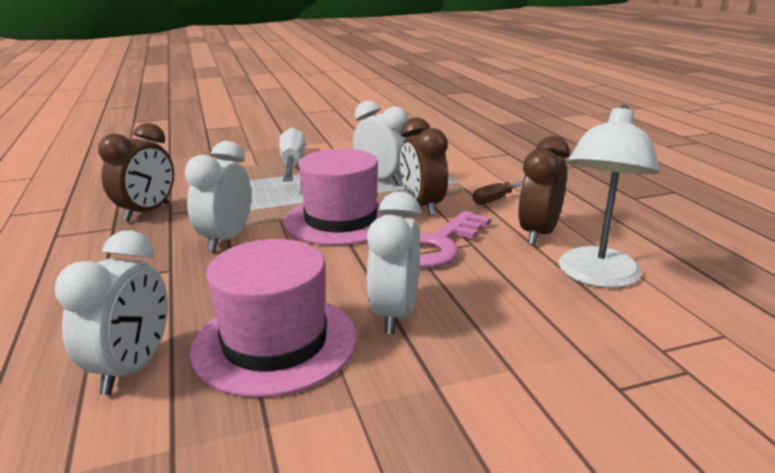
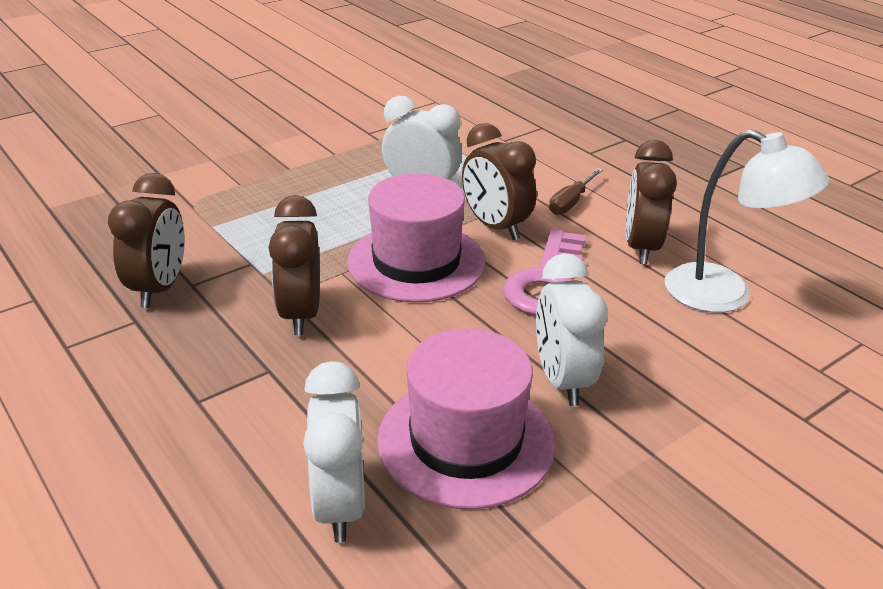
camera: 20 degrees left, 10 degrees up
white clock [184,141,251,252] -> brown clock [269,195,320,335]
white screwdriver [279,128,305,181] -> none
white lamp [559,105,660,288] -> white lamp turned 60 degrees counterclockwise [665,129,830,313]

